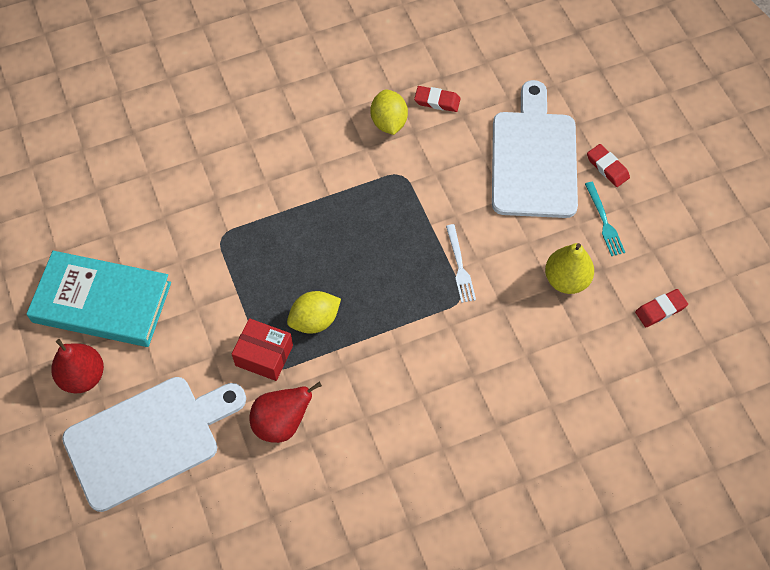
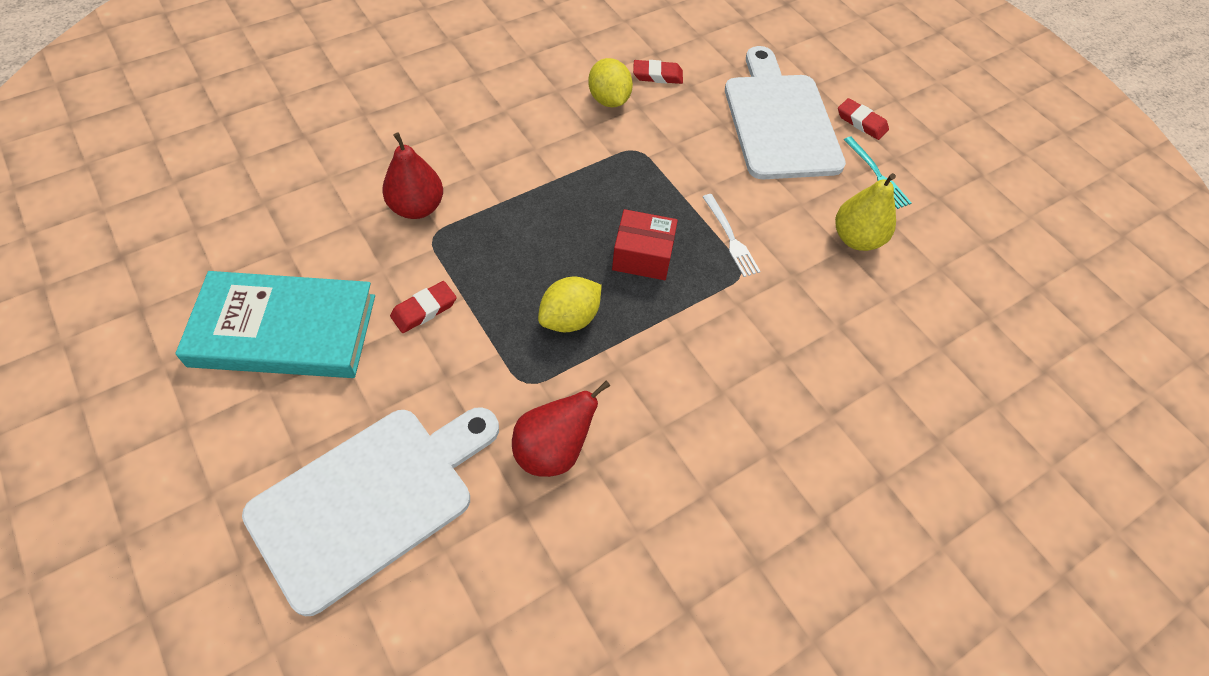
camera: 15 degrees left, 5 degrees down
red pear [51,339,104,393] -> red pear moved to [382,132,443,219]
red box [232,318,293,381] -> red box moved to [612,209,678,280]
red eraser [635,289,688,327] -> red eraser moved to [390,281,457,333]

